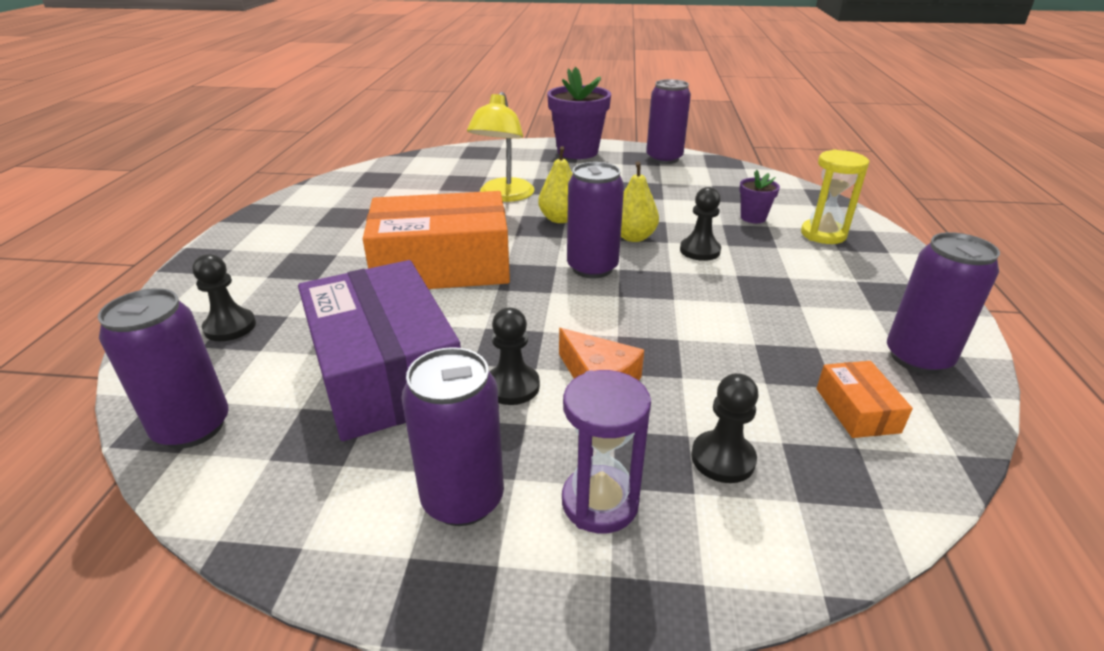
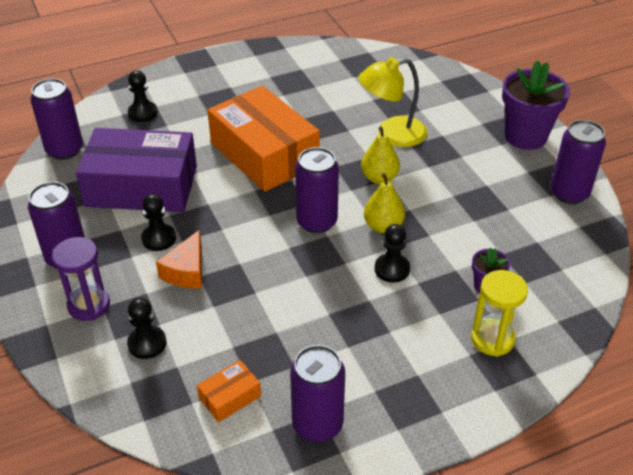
camera: 60 degrees right, 10 degrees up
purple box [298,260,461,441] -> purple box turned 60 degrees clockwise [76,128,197,212]

